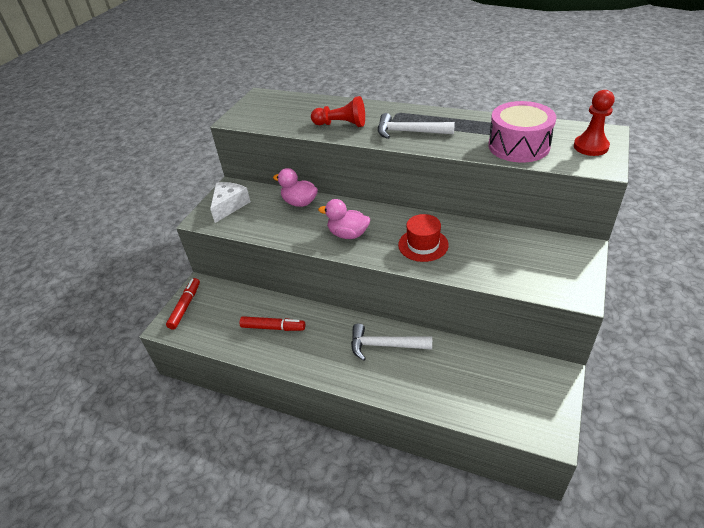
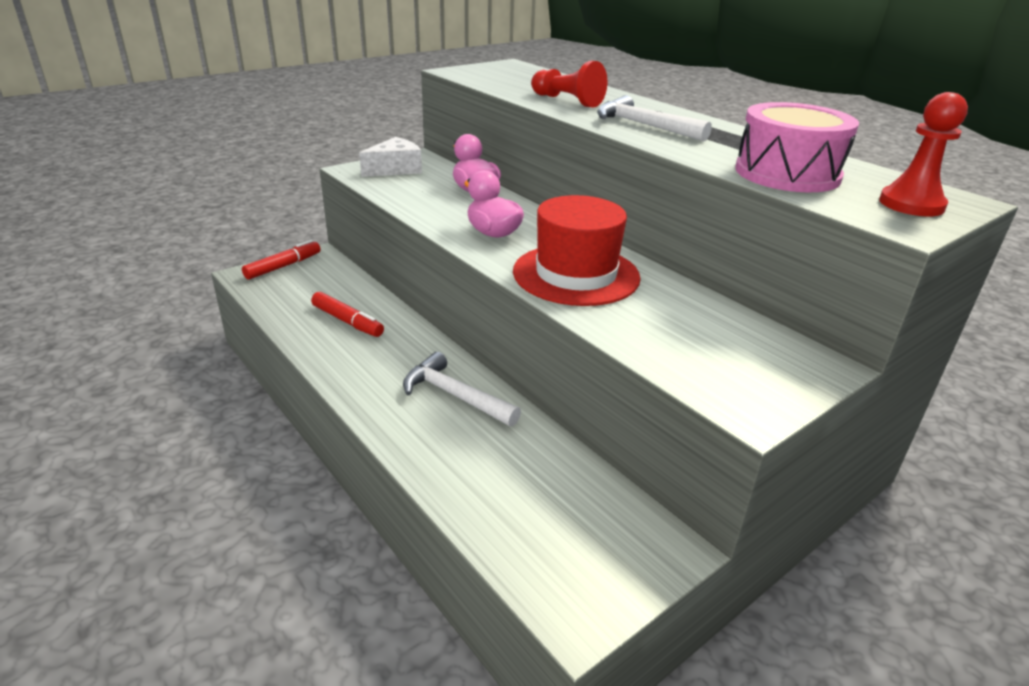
camera: 25 degrees right, 10 degrees down
red hat [398,214,449,262] -> red hat [513,195,641,306], size x1.59

